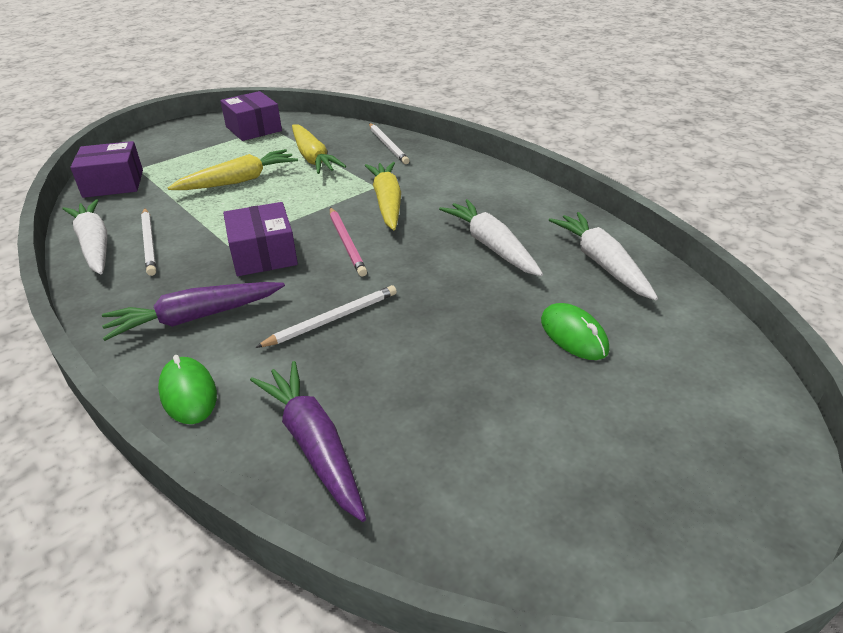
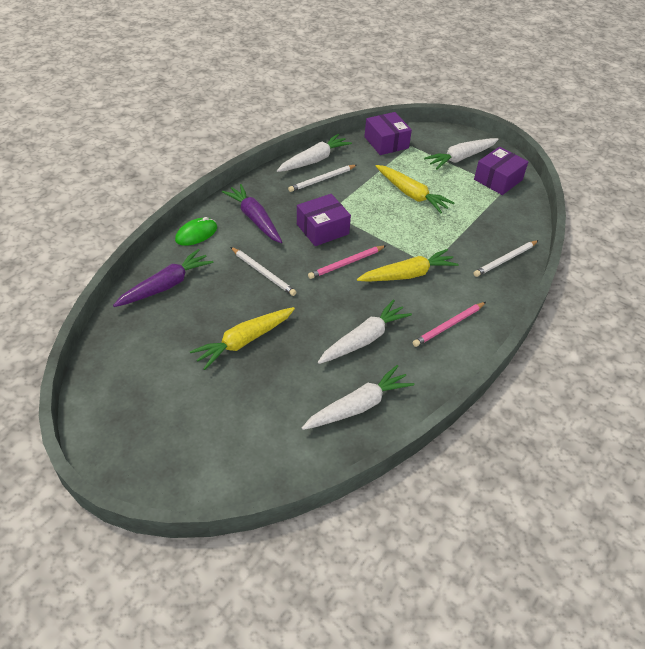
camera: 75 degrees right, 10 degrees up
yellow carrot [292,124,346,174] -> yellow carrot moved to [190,307,295,370]
green mouse [541,303,609,360] -> none
none -> pink pencil [413,302,486,347]
none -> white carrot [424,138,499,169]

